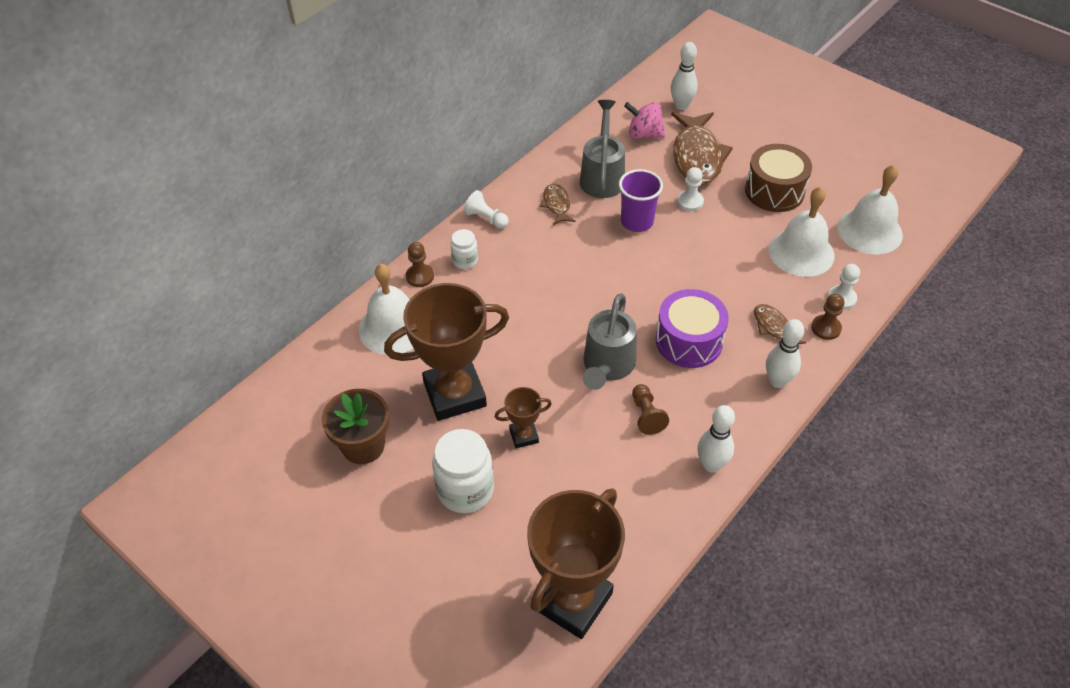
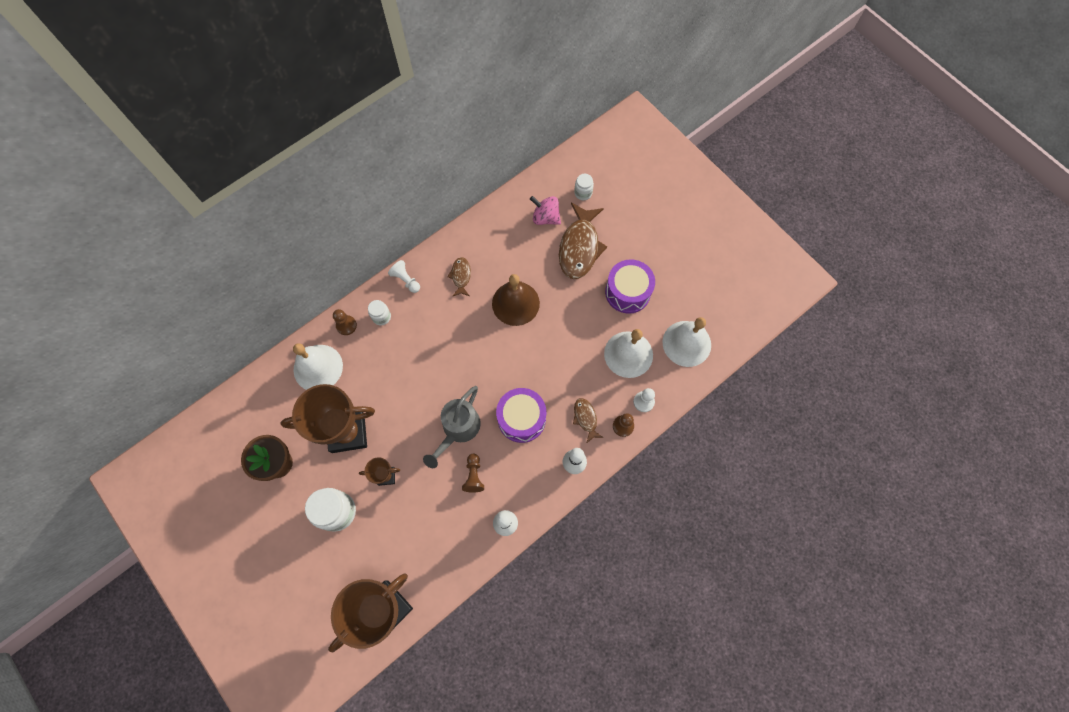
camera: 10 degrees right, 20 degrees up
grey watering can [580,100,625,198] -> none
purple cup [619,169,663,232] -> brown bell [492,274,540,326]
white bowling pin [671,42,698,110] -> white jar [574,174,594,200]
white pawn [677,167,704,211] -> none
brown drum [745,144,812,212] -> purple drum [605,259,655,314]

